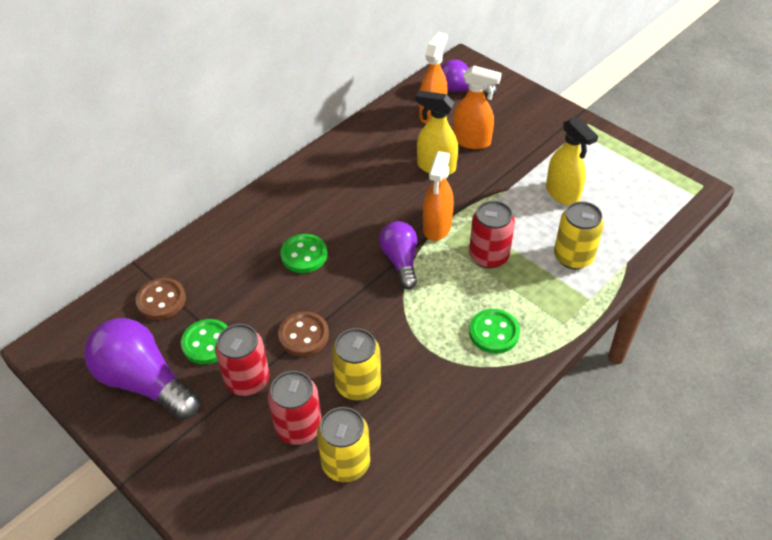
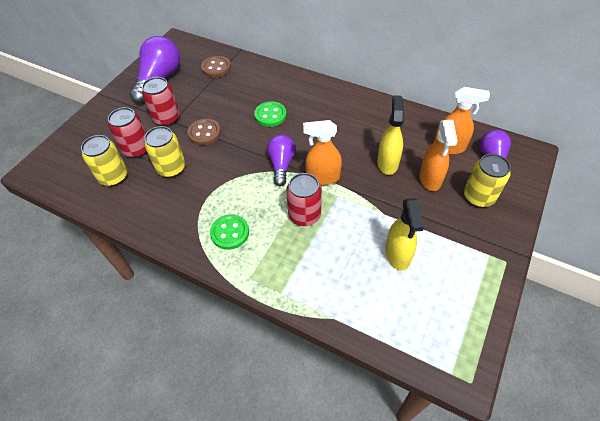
camera: 75 degrees right, 5 degrees up
green button [181,319,228,364] -> none
purple light bulb [379,221,417,289] -> purple light bulb turned 60 degrees counterclockwise [267,134,296,186]
yellow spray bottle [546,117,598,205] -> yellow spray bottle turned 45 degrees counterclockwise [385,198,424,270]
yellow can [554,201,604,269] -> yellow can moved to [464,154,511,207]

